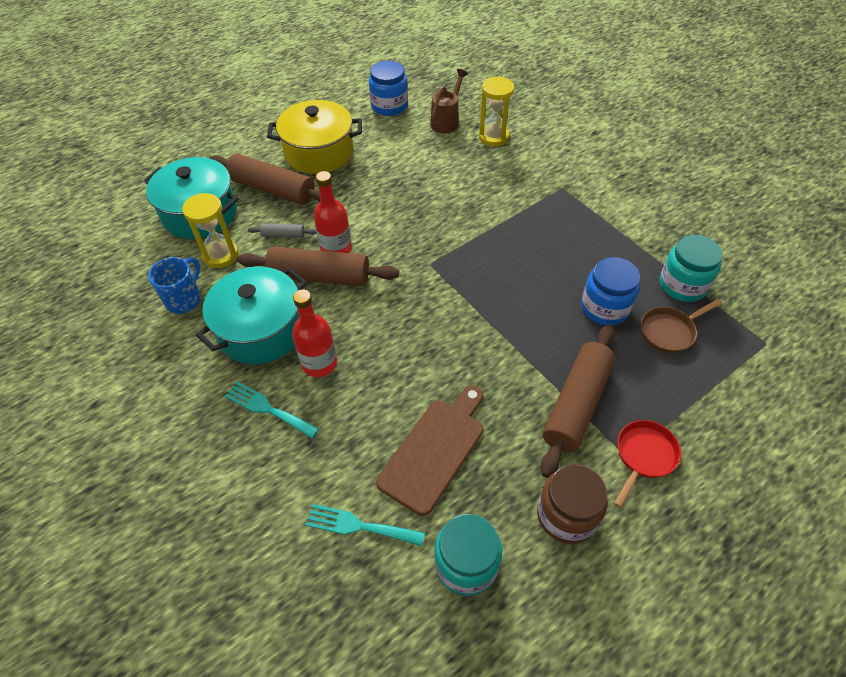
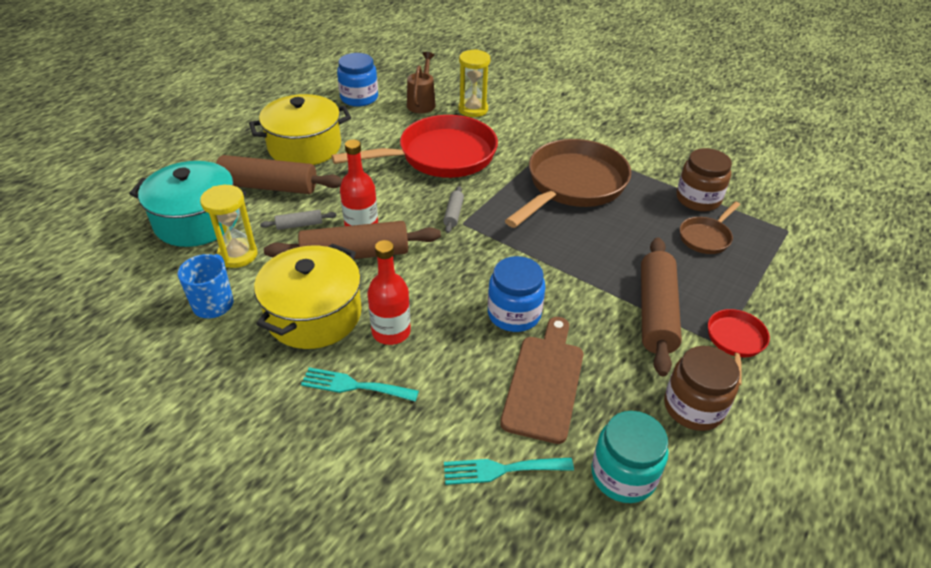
camera: 20 degrees left, 10 degrees down
turquoise pot [196,267,307,364] -> yellow pot [254,244,362,349]
blue jar [581,257,640,325] -> blue jar moved to [488,256,545,332]
turquoise jar [660,235,723,302] -> brown jar [676,148,732,212]
none -> red pan [332,115,498,178]
none -> grey rolling pin [443,186,464,233]
none -> brown pan [505,139,631,228]

